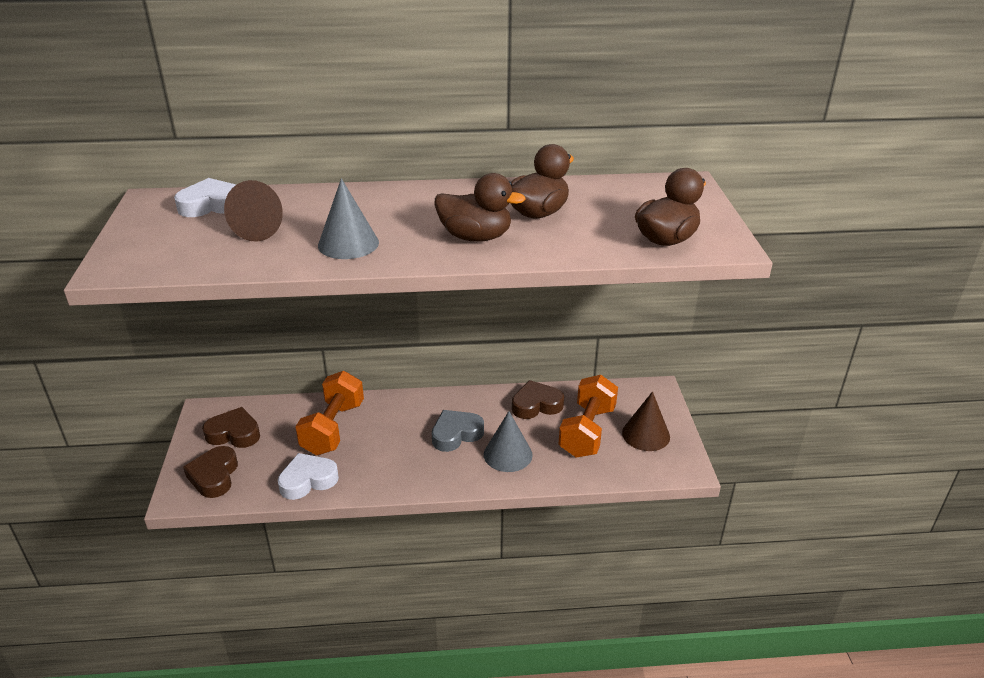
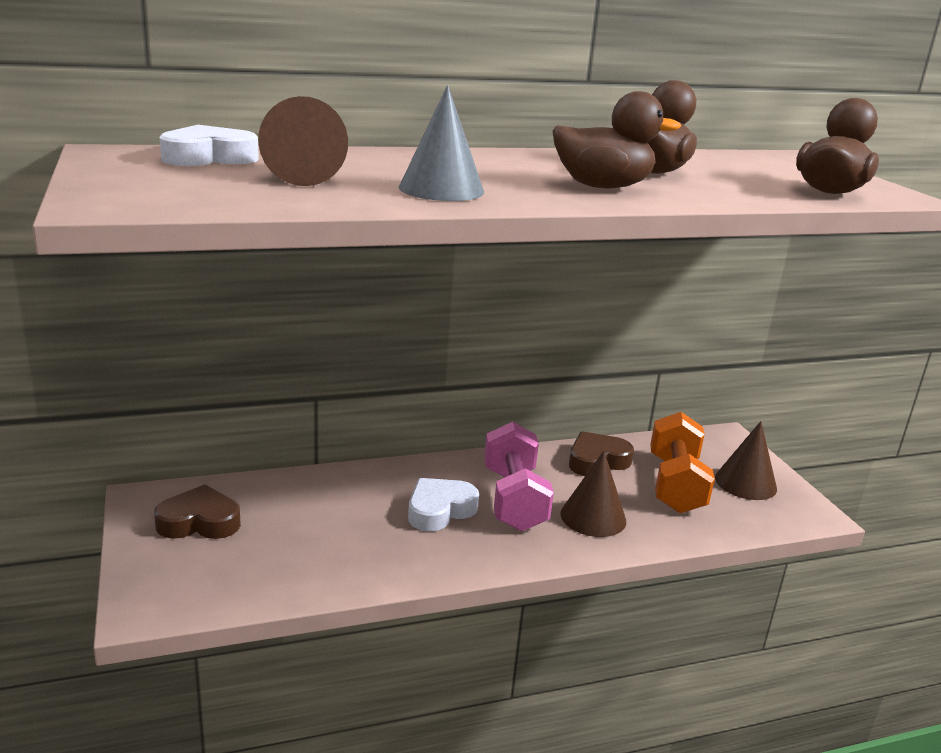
camera: 15 degrees left, 10 degrees down
brown heart [183,446,238,498] -> none
white heart [278,453,339,500] -> white heart moved to [408,478,479,531]
orange dumbbell [295,371,364,455] -> none
grey heart [432,410,484,452] -> pink dumbbell [484,422,554,532]
grey cone [484,411,533,472] -> brown cone [560,451,626,537]

